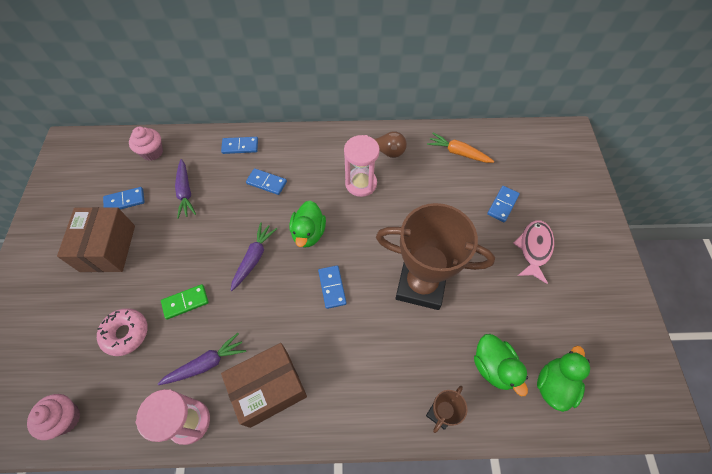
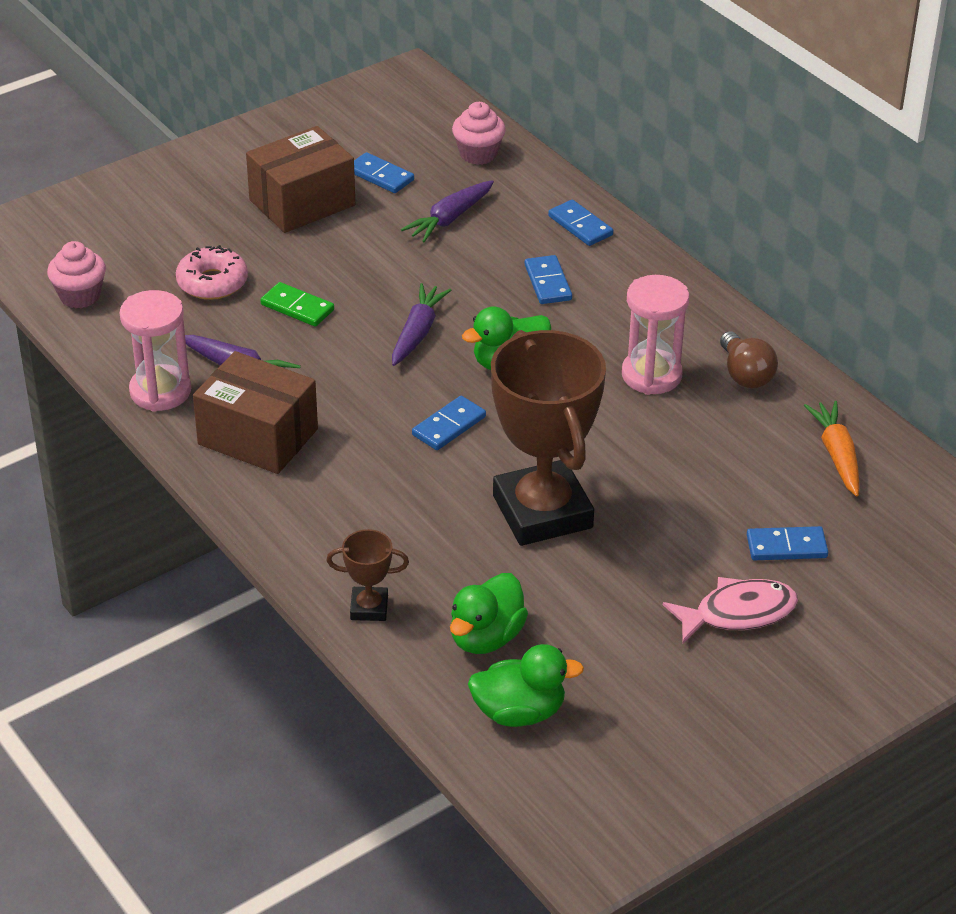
camera: 55 degrees right, 20 degrees down
purple carrot [230,222,277,291] -> purple carrot turned 60 degrees counterclockwise [392,283,451,366]

